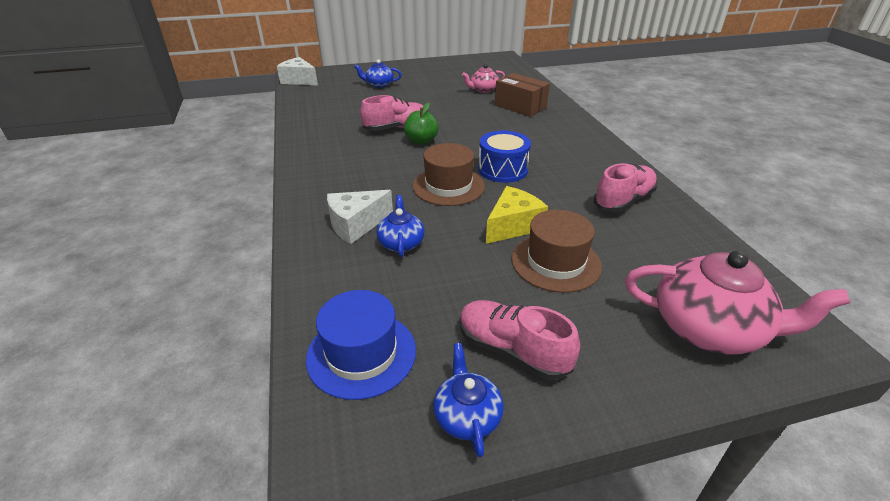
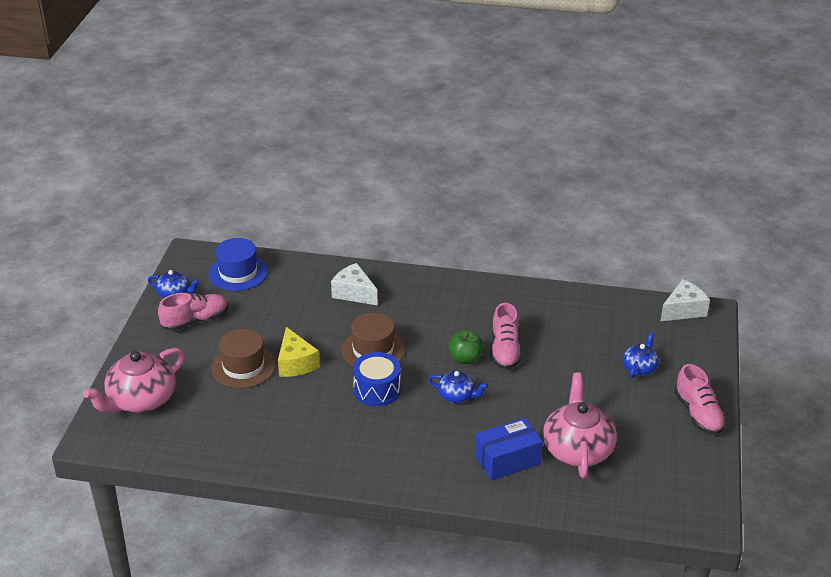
camera: 115 degrees right, 0 degrees up
white cheese [327,190,393,244] -> white cheese turned 45 degrees counterclockwise [331,263,378,306]
blue teapot [376,195,424,257] -> blue teapot moved to [428,371,488,403]
pink teapot [462,64,505,93] -> pink teapot [543,372,617,479], size x1.89
brown box [495,73,550,117] -> blue box [475,418,543,481]
pink shoe [594,163,657,212] -> pink shoe moved to [674,364,726,435]

